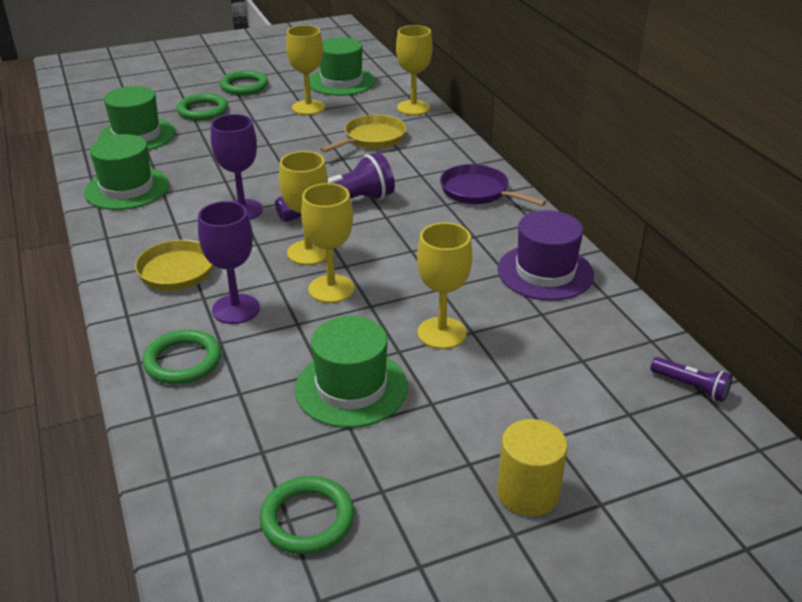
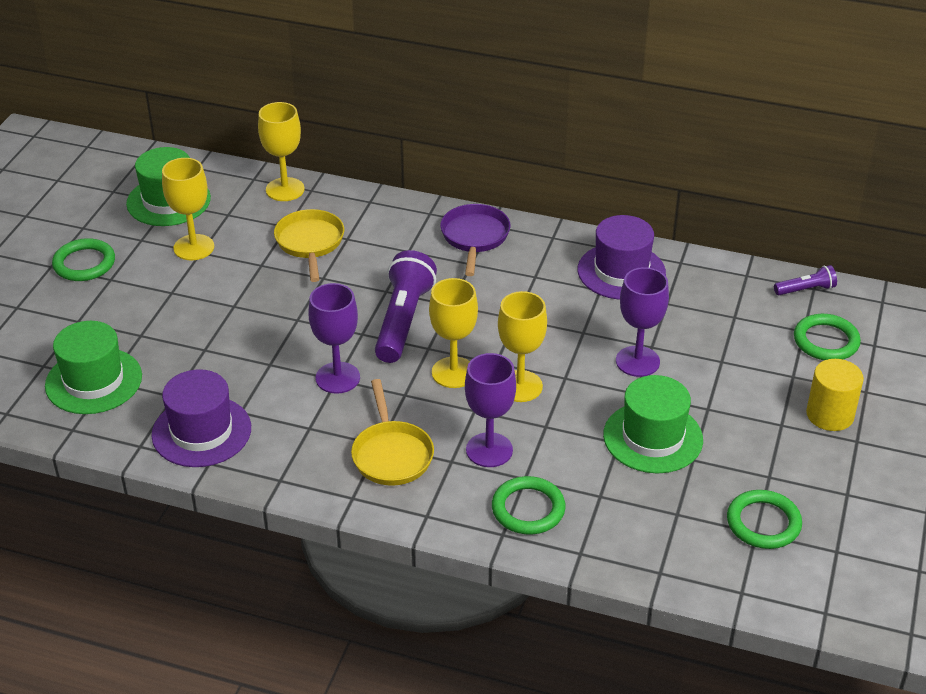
camera: 50 degrees left, 5 degrees up
green hat [84,134,169,210] -> purple hat [151,369,251,467]
green ring [177,94,228,120] -> green ring moved to [794,314,861,360]
yellow goblet [417,223,472,349] -> purple goblet [616,267,669,377]
purple pan [440,164,547,206] -> purple pan turned 105 degrees clockwise [440,204,511,276]

